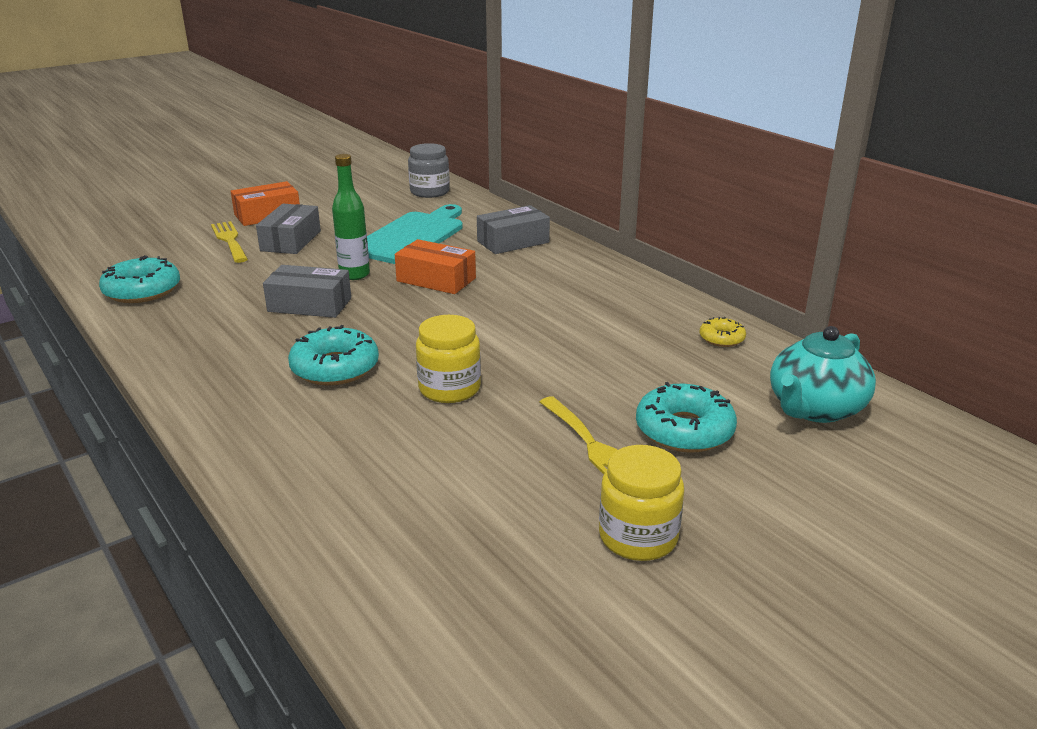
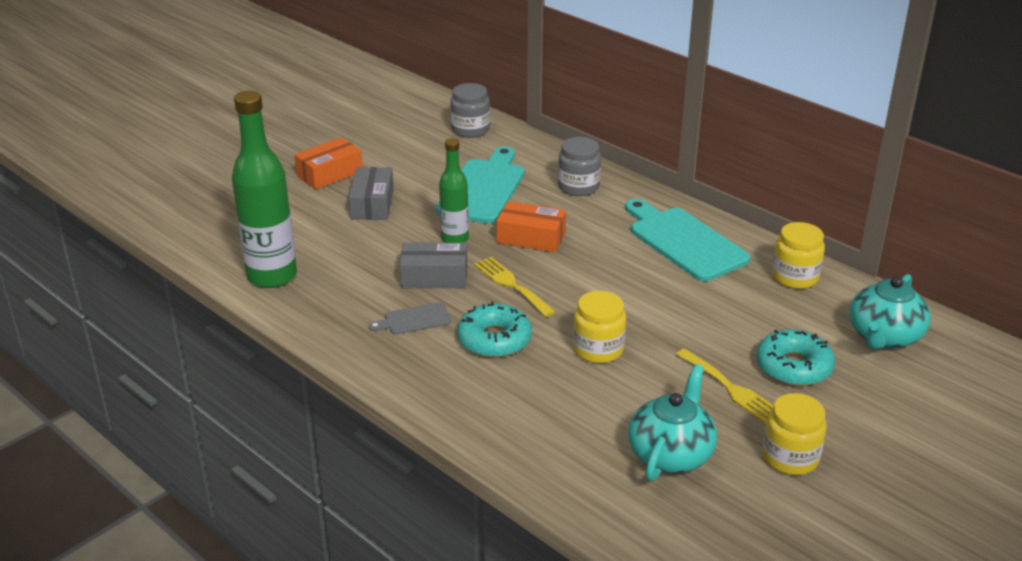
camera: 10 degrees left, 5 degrees up
turquoise donut [99,255,180,303] -> green bottle [232,90,297,288]
yellow fork [211,221,248,263] -> yellow fork moved to [474,257,556,317]
grey box [477,205,550,254] -> grey jar [558,137,601,196]
yellow donut [700,317,746,347] -> yellow jar [772,222,825,289]
none -> grey cutting board [369,302,451,335]
none -> turquoise cutting board [625,199,750,281]
none -> turquoise teapot [628,364,717,481]

